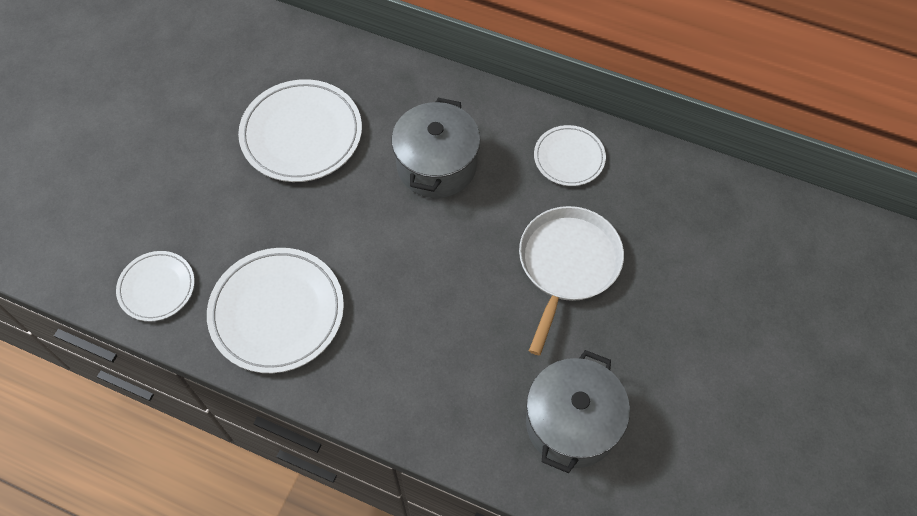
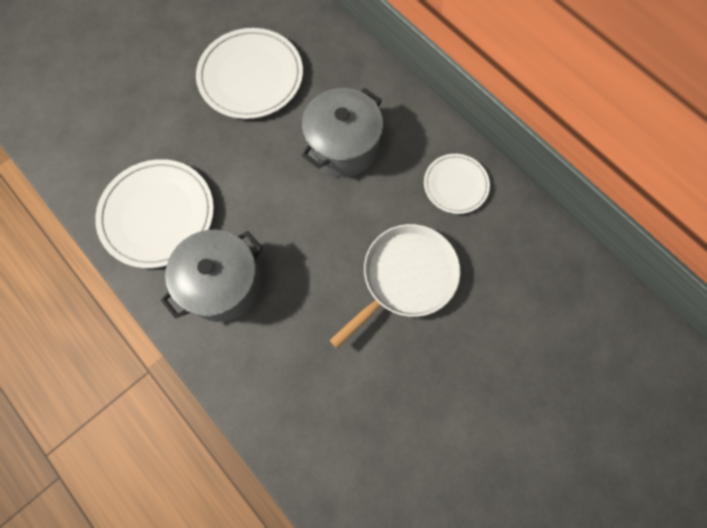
camera: 25 degrees right, 10 degrees up
white plate [116,251,195,321] -> none
grey pot [526,350,630,473] -> grey pot moved to [161,230,263,322]

